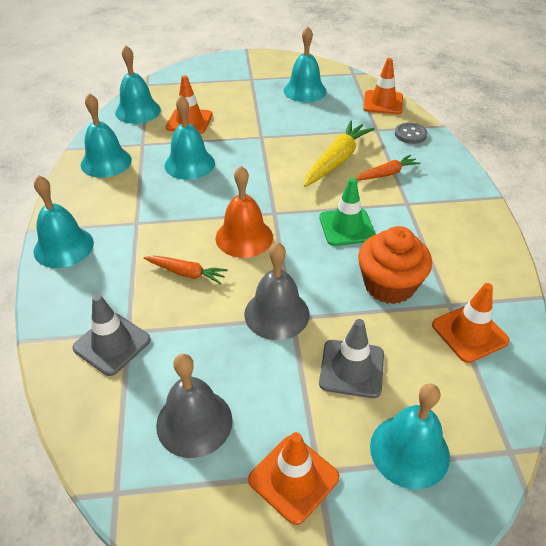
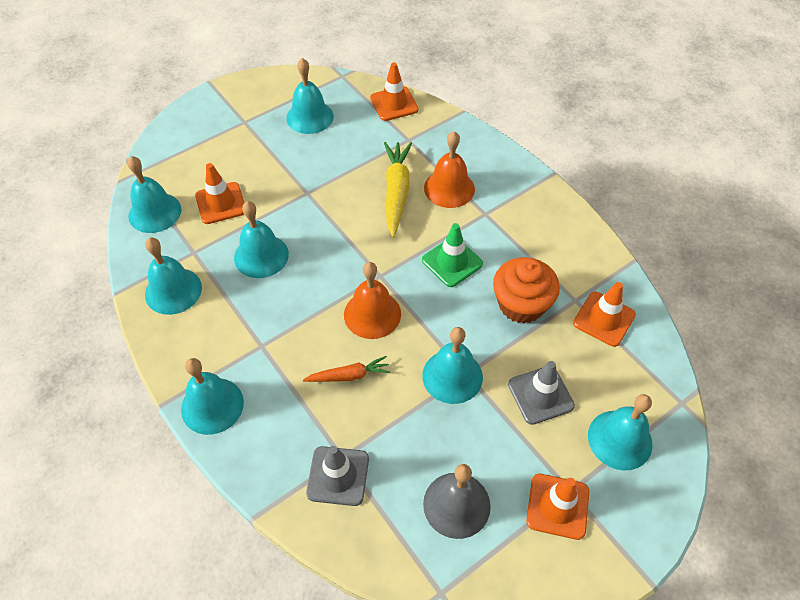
camera: 30 degrees left, 10 degrees up
grey bell [244,242,309,340] -> turquoise bell [422,327,483,404]
orange carrot [355,155,421,180] -> orange bell [424,131,475,208]
grey button [395,123,428,144] -> none

